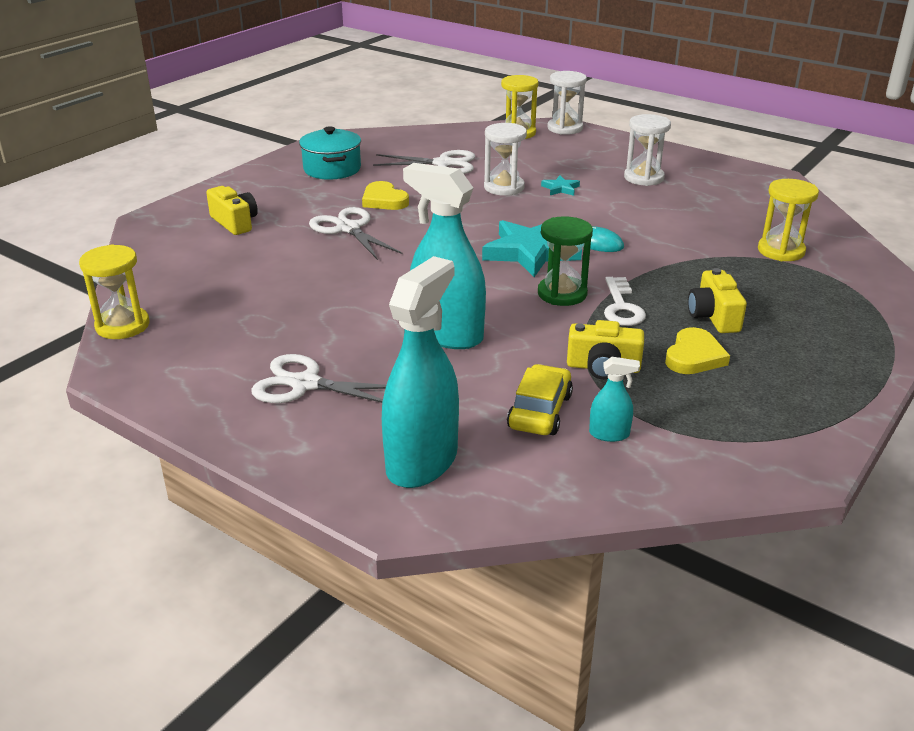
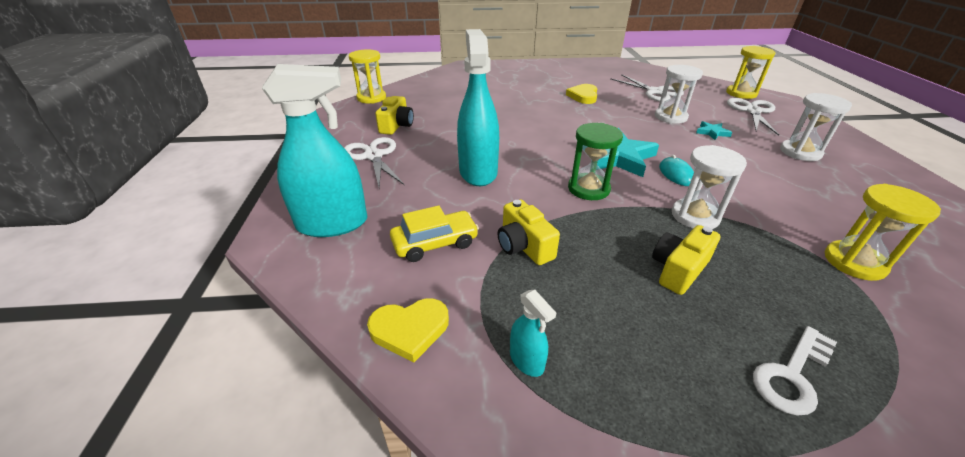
camera: 50 degrees right, 5 degrees up
yellow camera [206,186,258,235] -> yellow camera moved to [375,96,414,135]
turquoise pot [299,126,361,180] -> none
white scissors [309,207,402,260] -> white scissors moved to [727,98,779,136]
white hourglass [547,71,587,135] -> white hourglass moved to [672,145,747,229]
turquoise spray bottle [589,357,640,442] -> turquoise spray bottle moved to [510,290,556,377]
white key [604,277,646,326] -> white key moved to [753,326,837,416]
yellow heart [665,327,730,374] -> yellow heart moved to [367,298,449,363]

